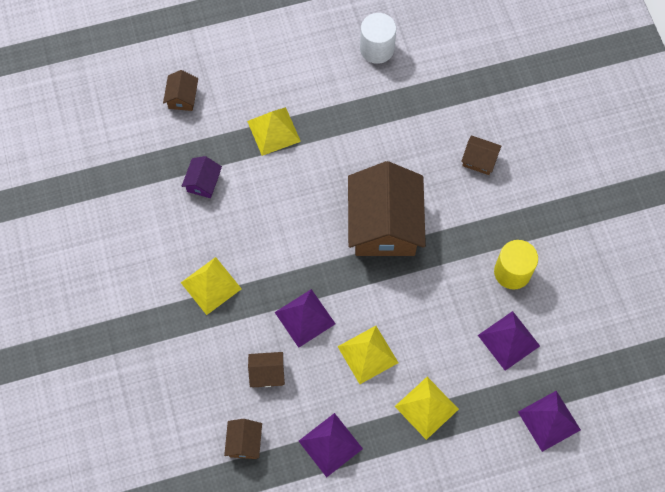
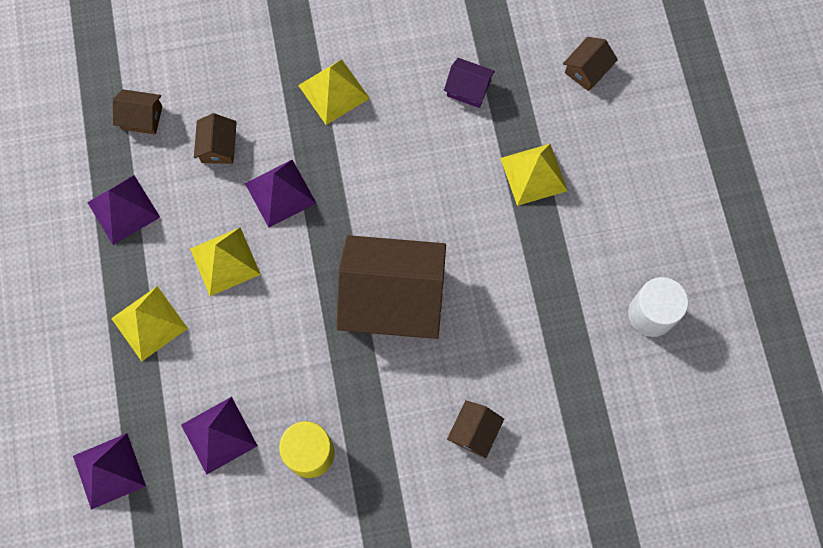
camera: 95 degrees right, 5 degrees up
brown house [163,70,198,111] -> brown house turned 60 degrees counterclockwise [563,37,618,91]

